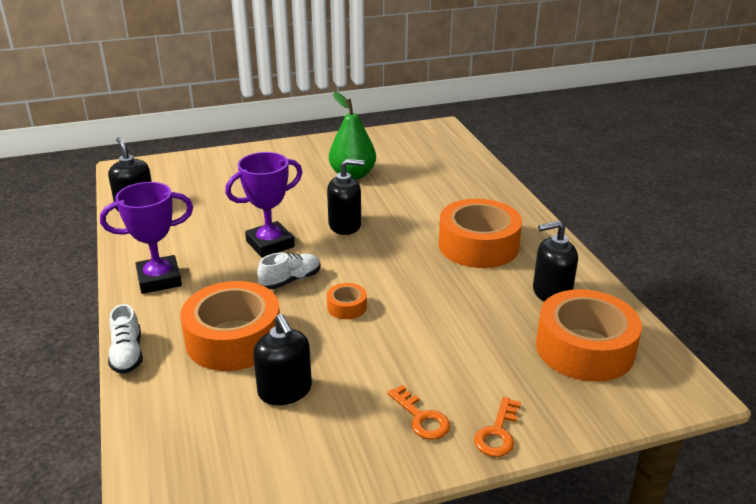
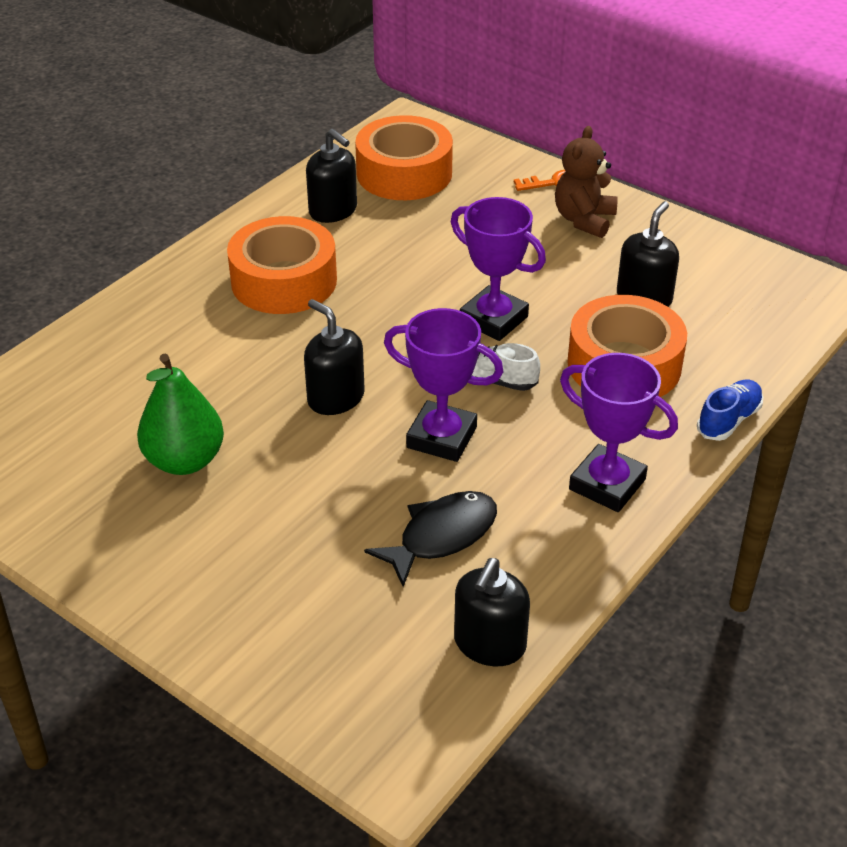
camera: 125 degrees left, 10 degrees up
white shoe [108,304,143,374] -> blue shoe [697,380,763,441]
orange tape [327,283,367,319] -> purple trophy [451,197,546,341]
orange key [387,385,450,440] -> brown teddy bear [555,126,618,238]
none -> black fish [364,491,497,587]

